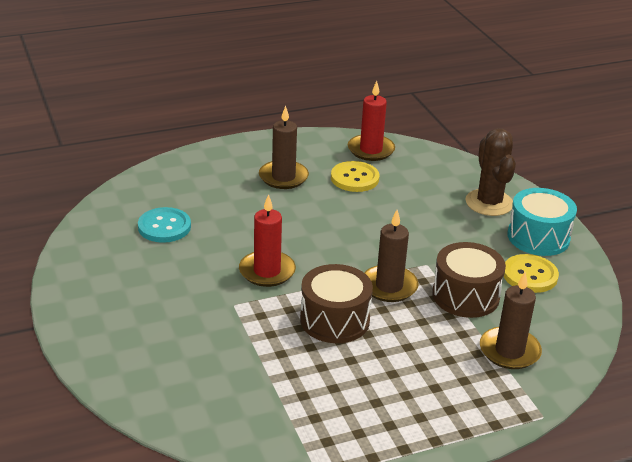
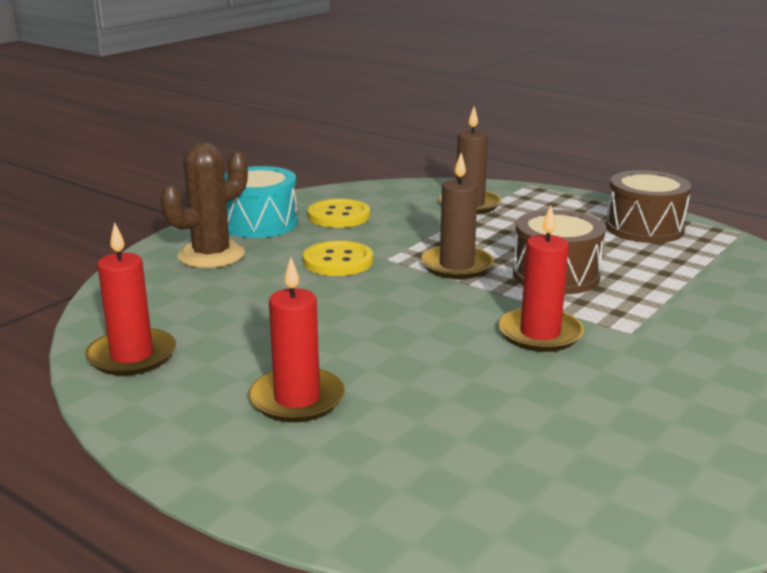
camera: 120 degrees left, 10 degrees down
turquoise button [138,207,191,243] -> none
brown candle [259,106,309,189] -> red candle [249,257,345,422]
yellow button [331,161,379,192] -> yellow button moved to [303,240,373,276]
brown drum [432,242,506,318] -> brown drum moved to [605,170,691,243]

